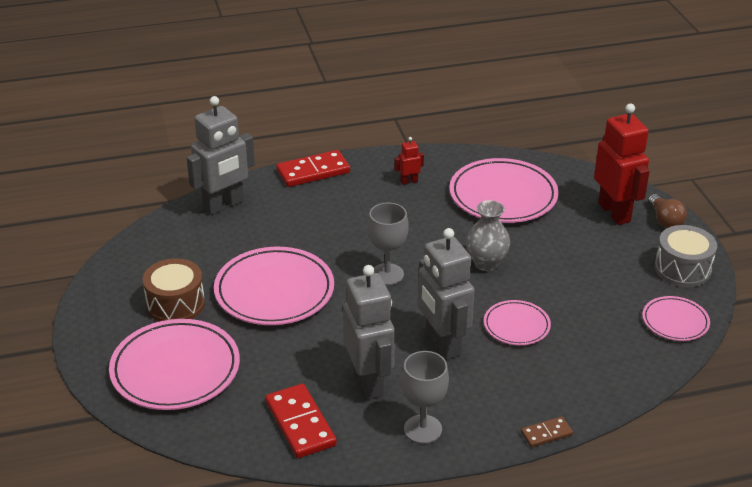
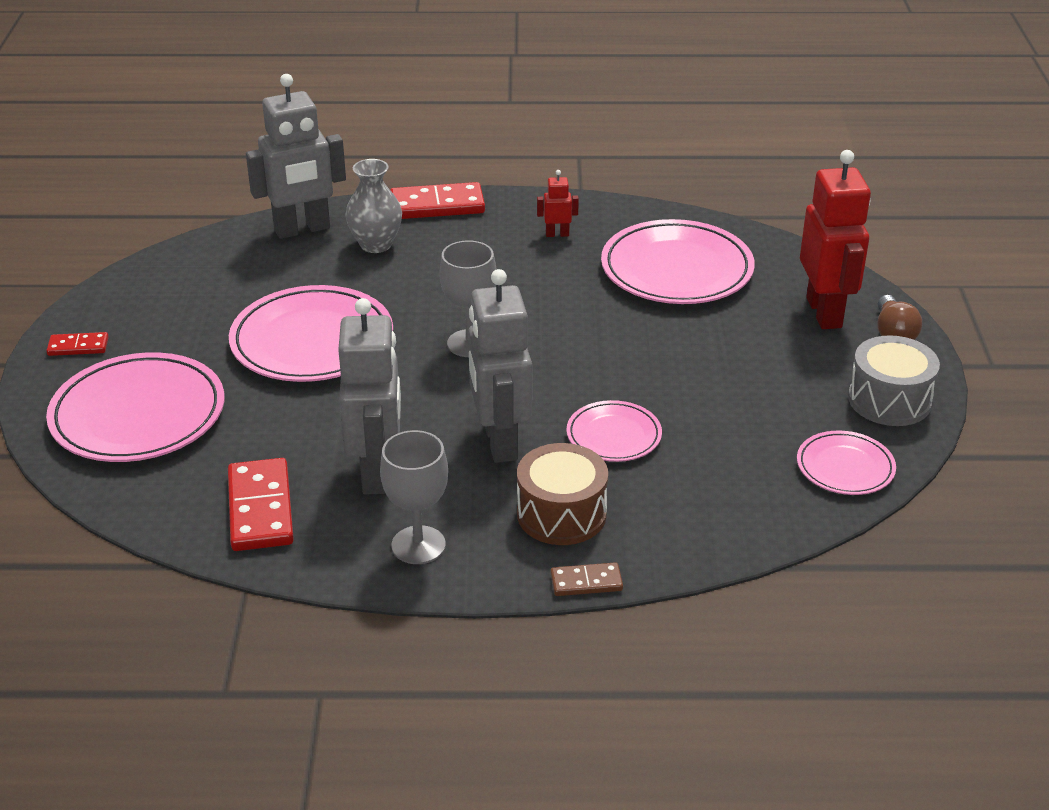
camera: 15 degrees right, 0 degrees up
brown drum [143,258,205,322] -> brown drum moved to [517,443,608,545]
grey vase [466,200,510,271] -> grey vase moved to [345,159,402,253]
none -> red domino [47,332,109,356]

